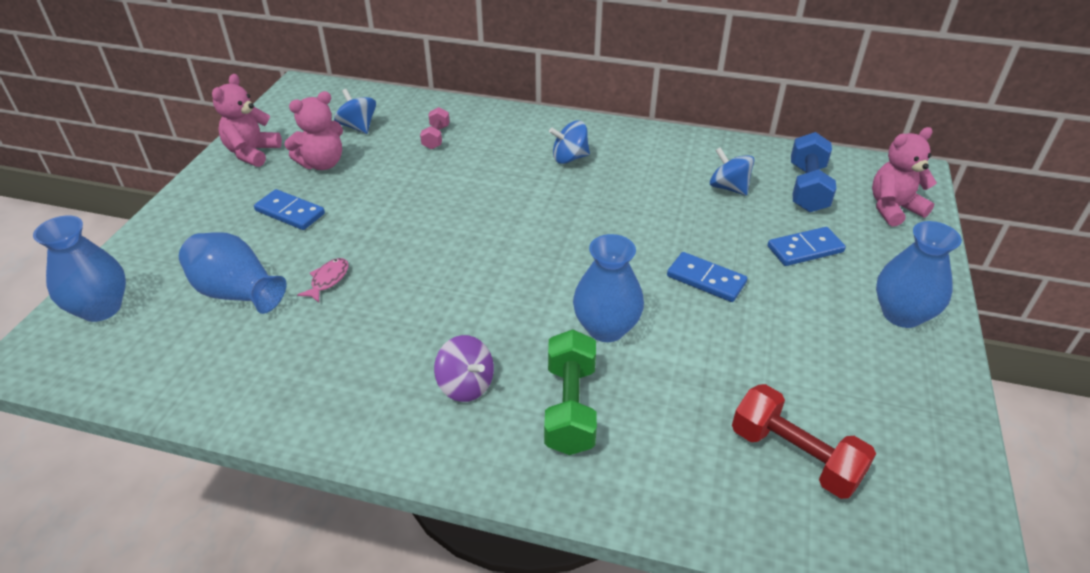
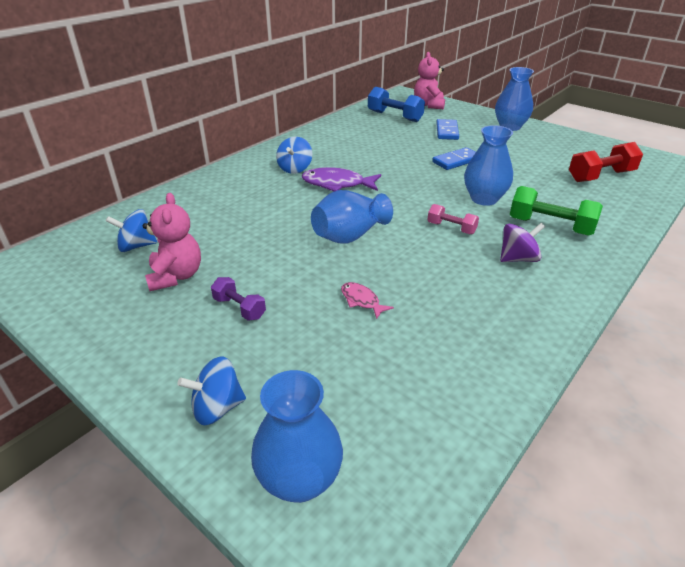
camera: 65 degrees left, 5 degrees down
blue vase [179,232,287,314] -> blue vase moved to [311,190,393,243]
pink teddy bear [212,74,282,167] -> none
blue domino [254,189,325,230] -> purple dumbbell [211,277,266,321]
pink dumbbell [420,107,450,150] -> pink dumbbell moved to [428,204,479,234]
blue spinning top [710,147,755,196] -> blue spinning top moved to [177,357,246,425]
none -> purple fish [302,167,381,191]

